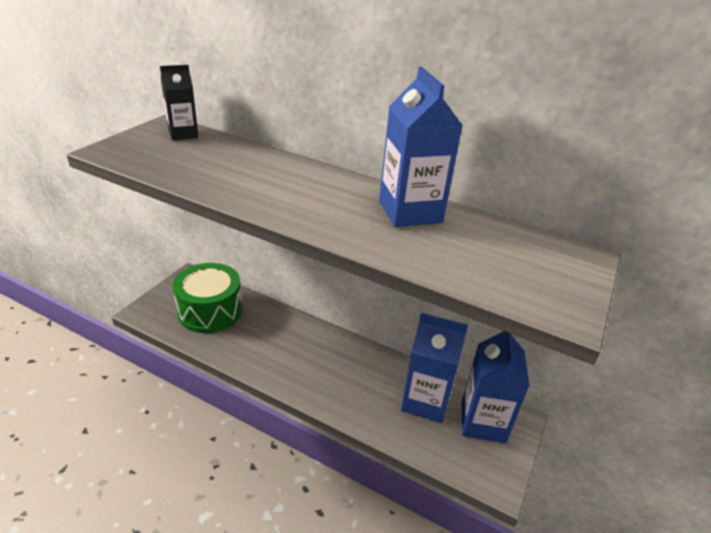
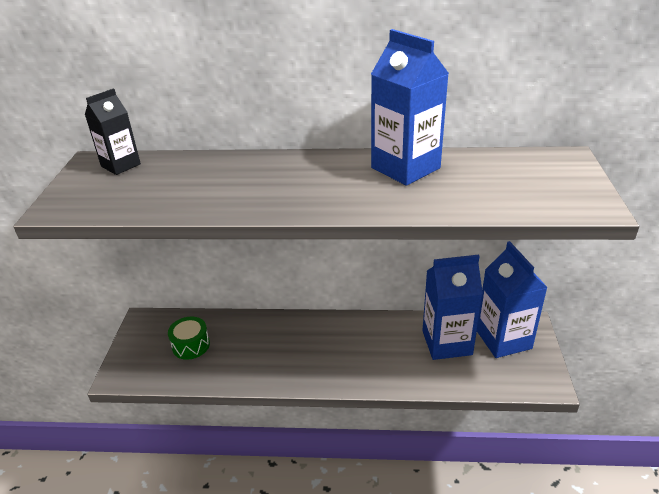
camera: 20 degrees left, 0 degrees up
green drum [173,263,242,333] -> green drum [168,317,210,360], size x0.54

